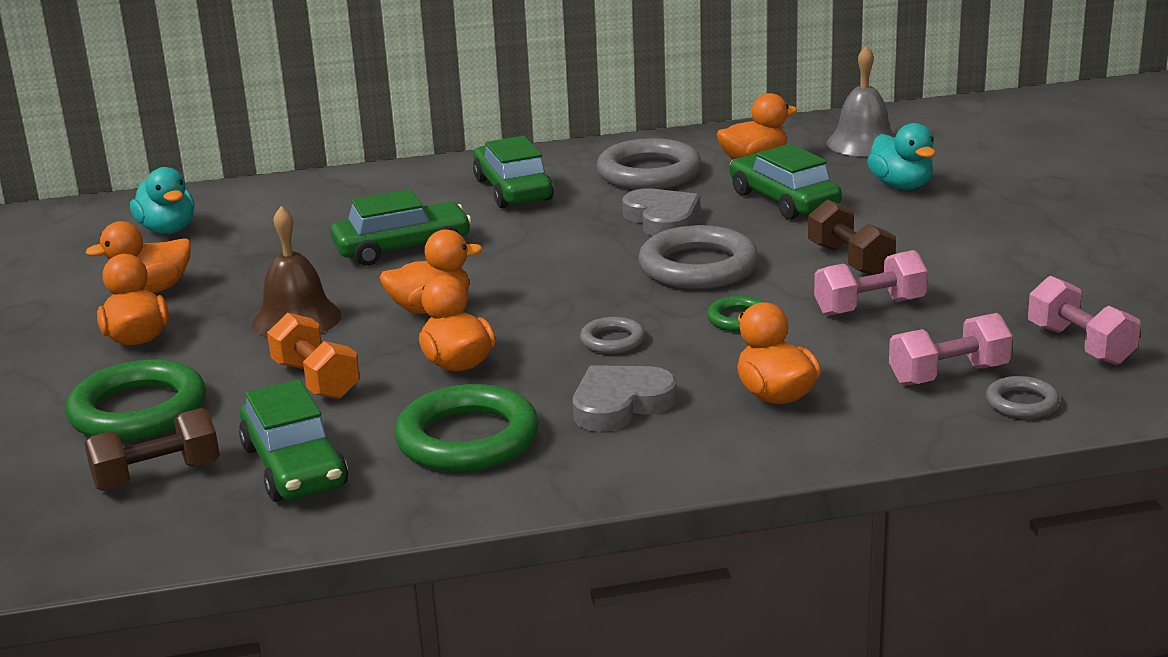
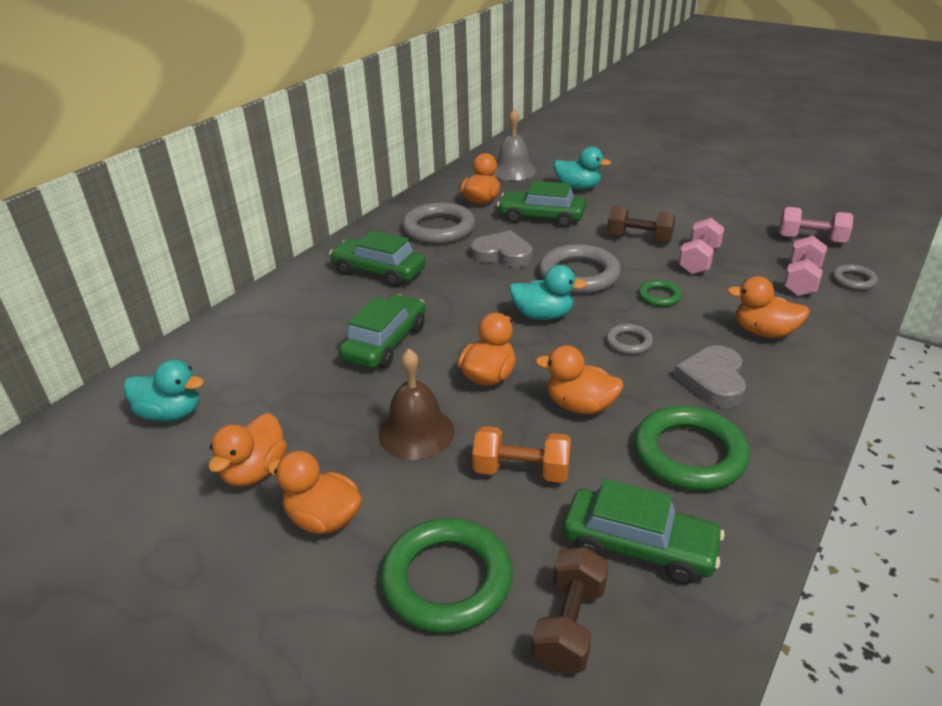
camera: 45 degrees left, 10 degrees up
none -> turquoise duck [509,265,587,320]

